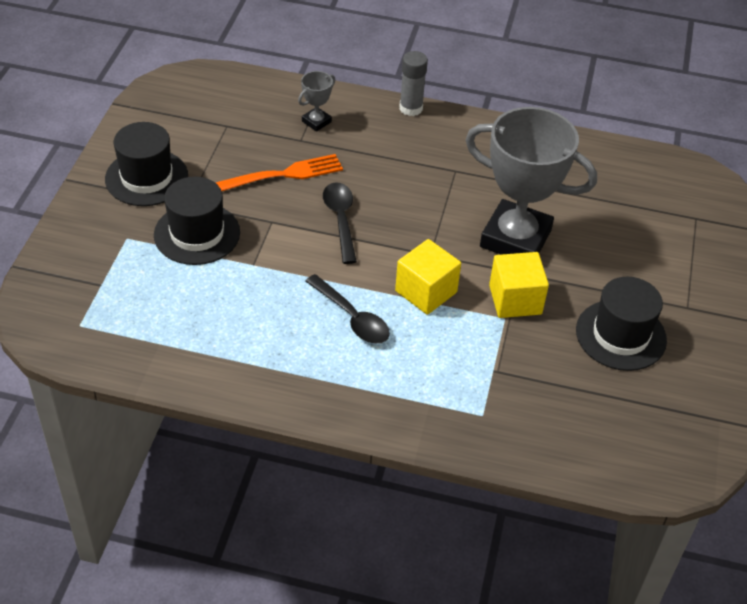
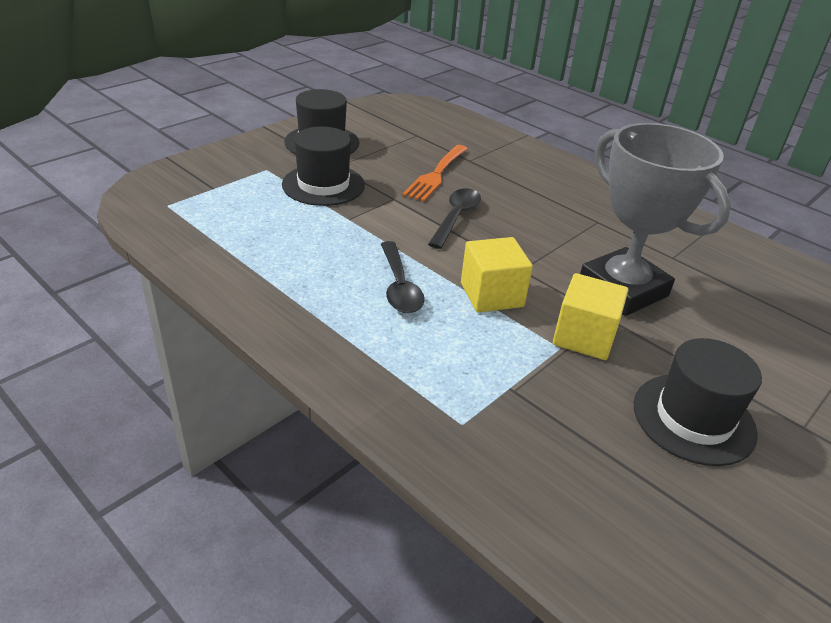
camera: 30 degrees right, 10 degrees down
orange fork [216,154,343,191] -> orange fork turned 105 degrees clockwise [402,145,468,202]
grey trophy [298,71,335,131] -> none
grey glue stick [399,51,428,116] -> none

